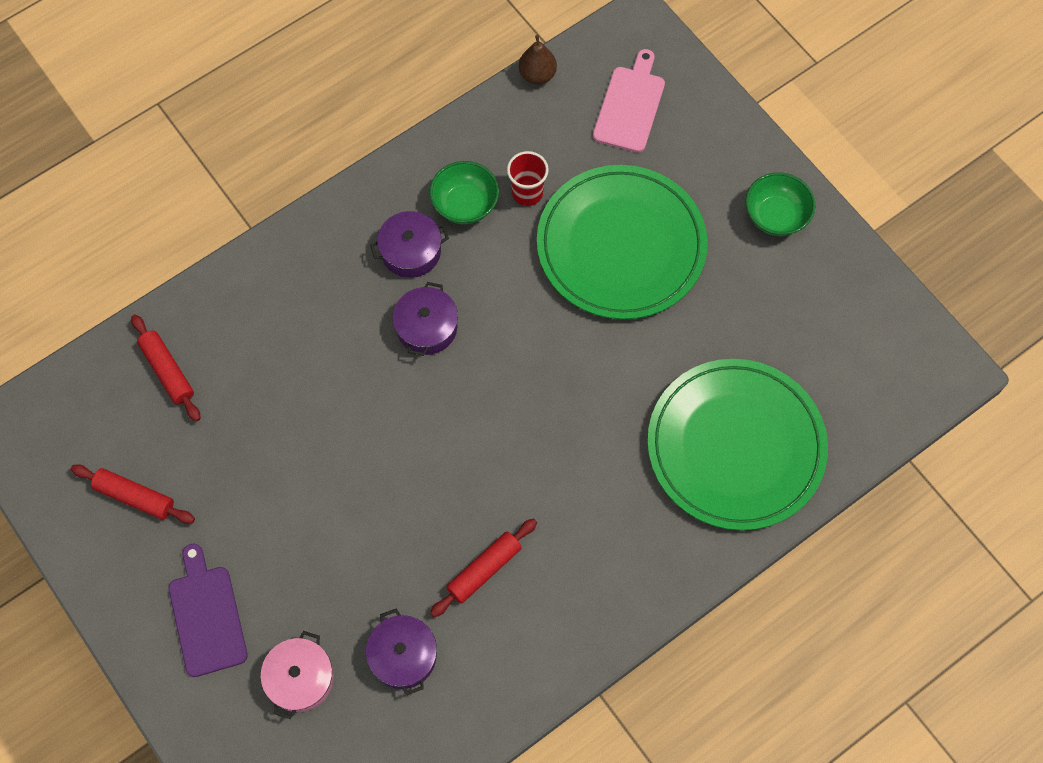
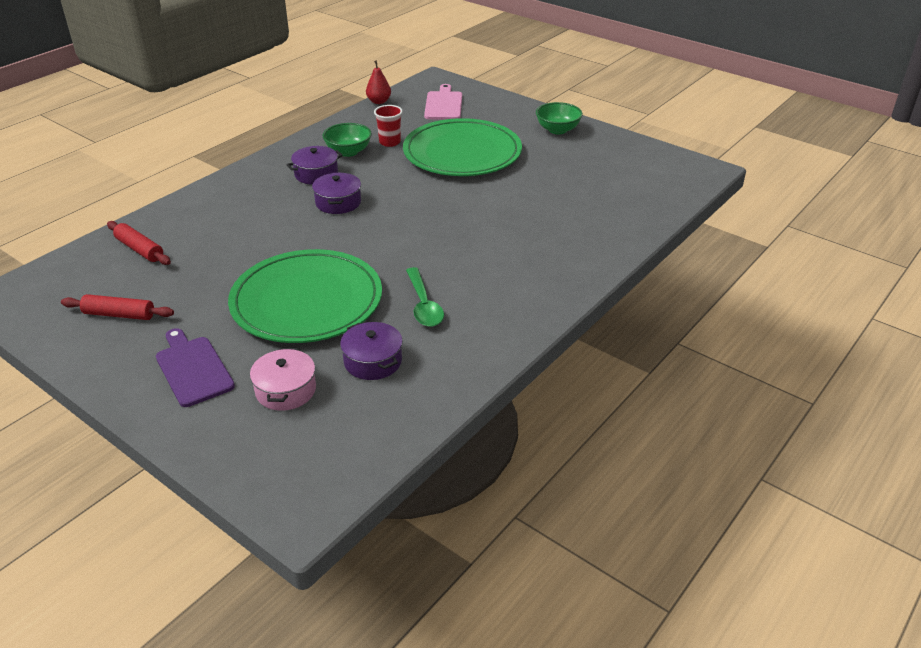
camera: 15 degrees left, 30 degrees down
red rolling pin [430,518,537,617] -> green spoon [406,267,444,327]
brown pear [519,35,557,84] -> red pear [366,60,391,104]
green plate [647,359,828,531] -> green plate moved to [228,249,382,343]

